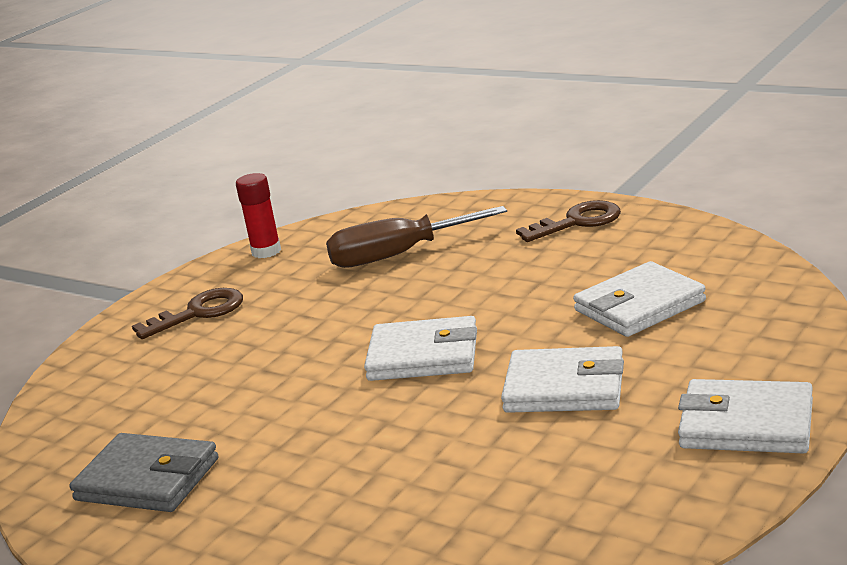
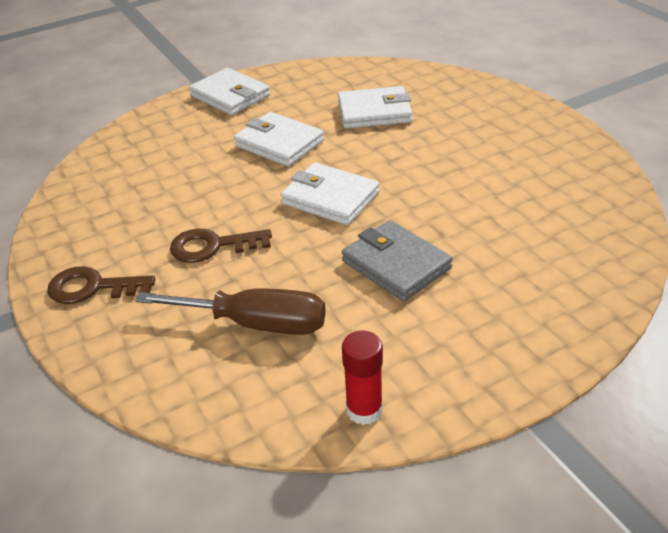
camera: 155 degrees left, 15 degrees up
grey wallet [69,433,218,512] -> grey wallet moved to [342,220,453,301]
brown key [132,288,243,339] -> brown key moved to [170,228,272,263]
white wallet [573,261,706,337] -> white wallet moved to [338,86,413,129]

